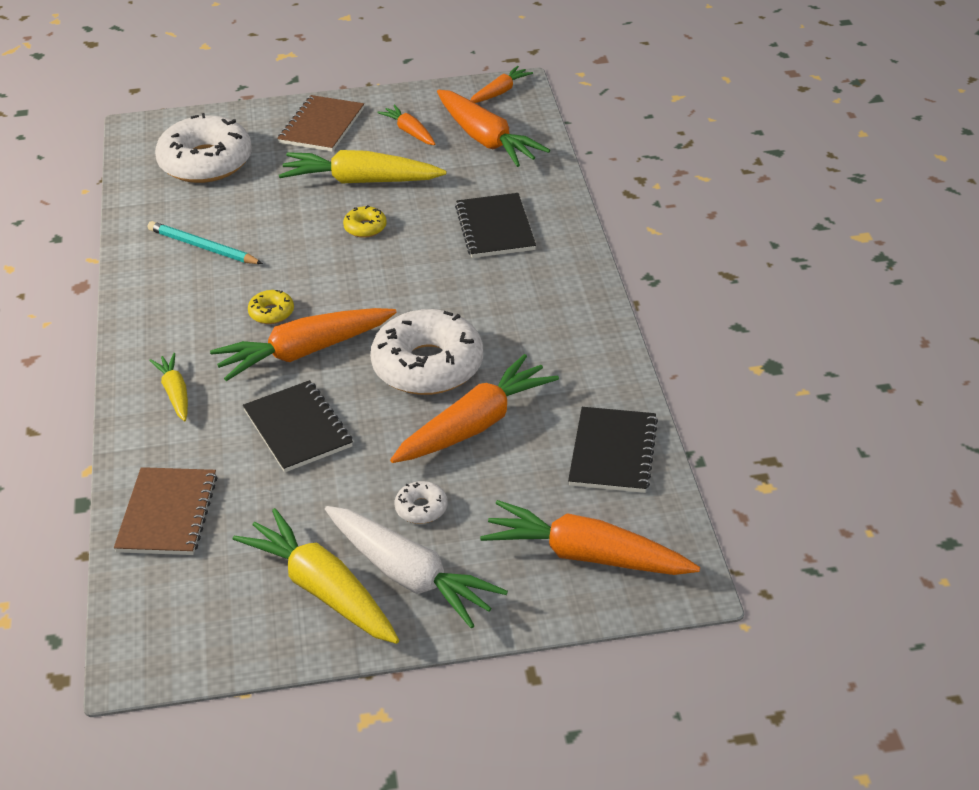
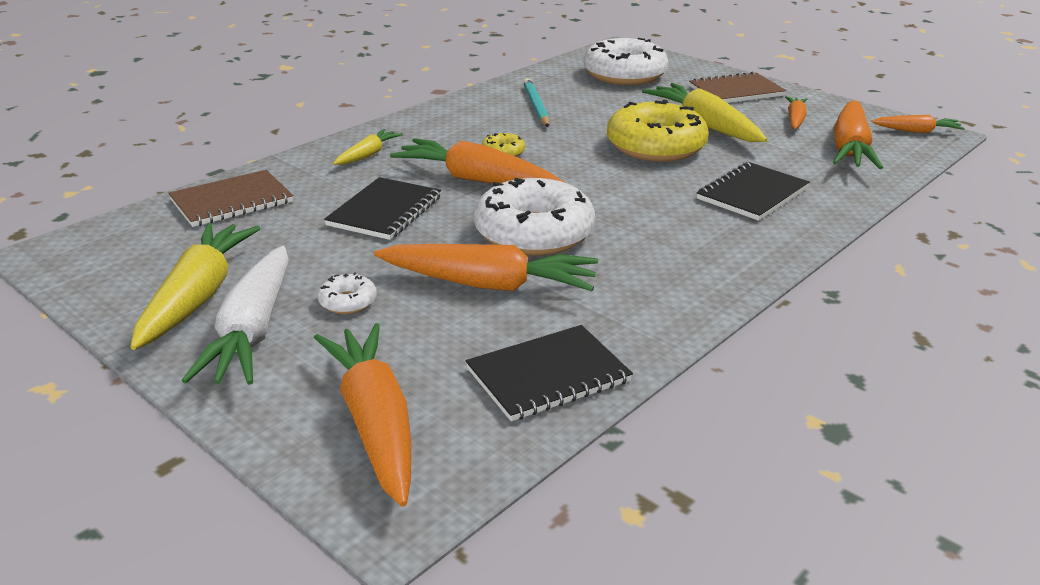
camera: 50 degrees right, 10 degrees down
yellow donut [343,205,387,238] -> yellow donut [607,99,709,162], size x2.34

